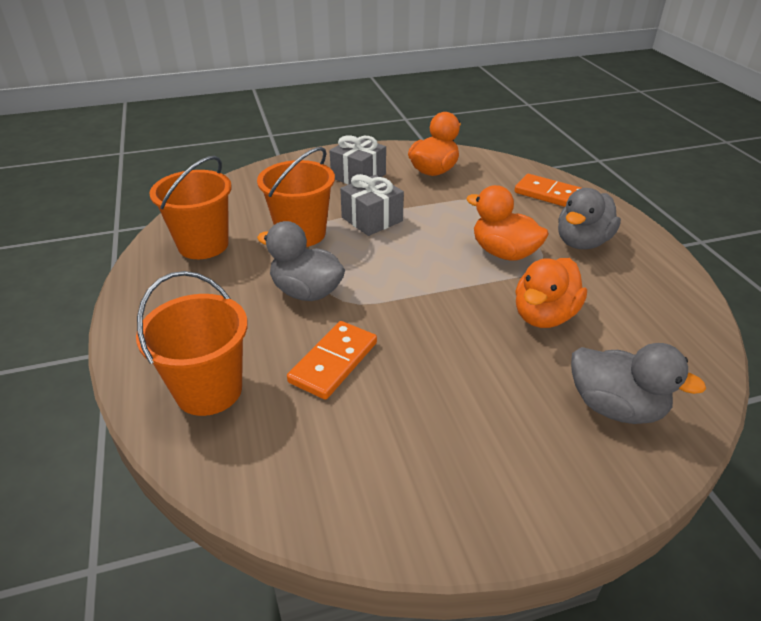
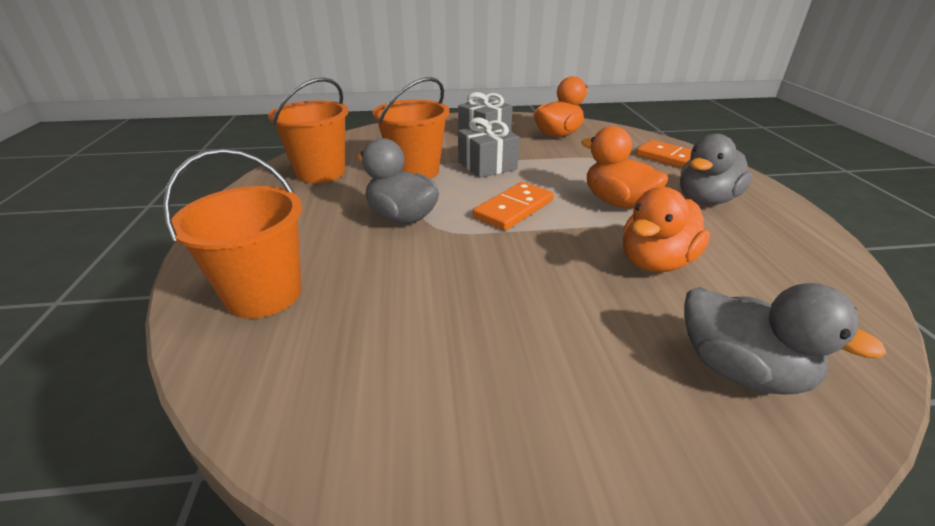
camera: 10 degrees right, 5 degrees down
orange domino [287,321,377,400] -> orange domino moved to [473,182,554,231]

